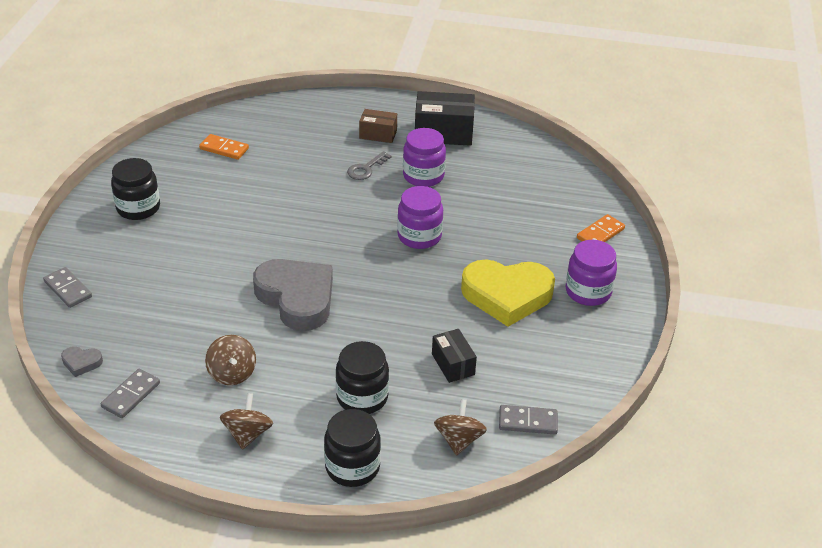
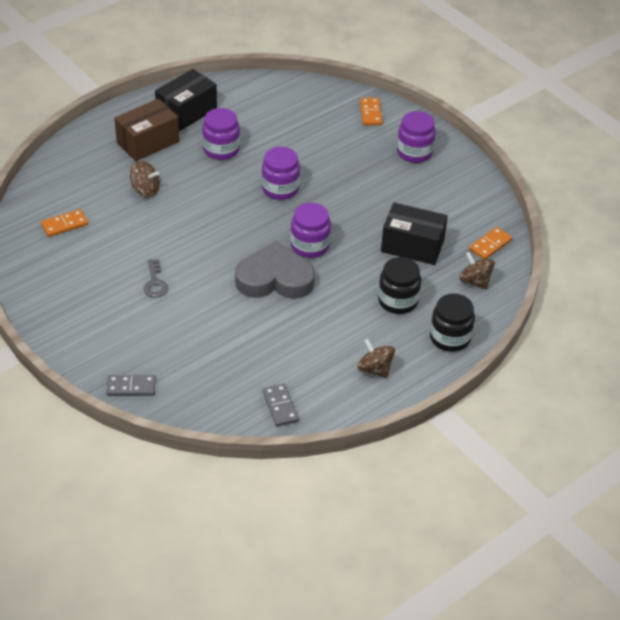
camera: 50 degrees left, 5 degrees up
grey heart [61,346,103,377] -> none
black jar [111,158,160,220] -> none
brown spinning top [205,335,256,385] -> brown spinning top moved to [130,161,160,197]
grey key [347,151,392,180] -> grey key moved to [144,259,168,297]
brown box [359,109,397,143] -> brown box [114,98,180,161], size x1.70
black box [432,329,477,383] -> black box [381,203,448,265], size x1.70
yellow heart [461,260,555,327] -> none
grey domino [499,405,558,434] -> orange domino [469,227,512,259]
none -> purple jar [290,203,331,258]

